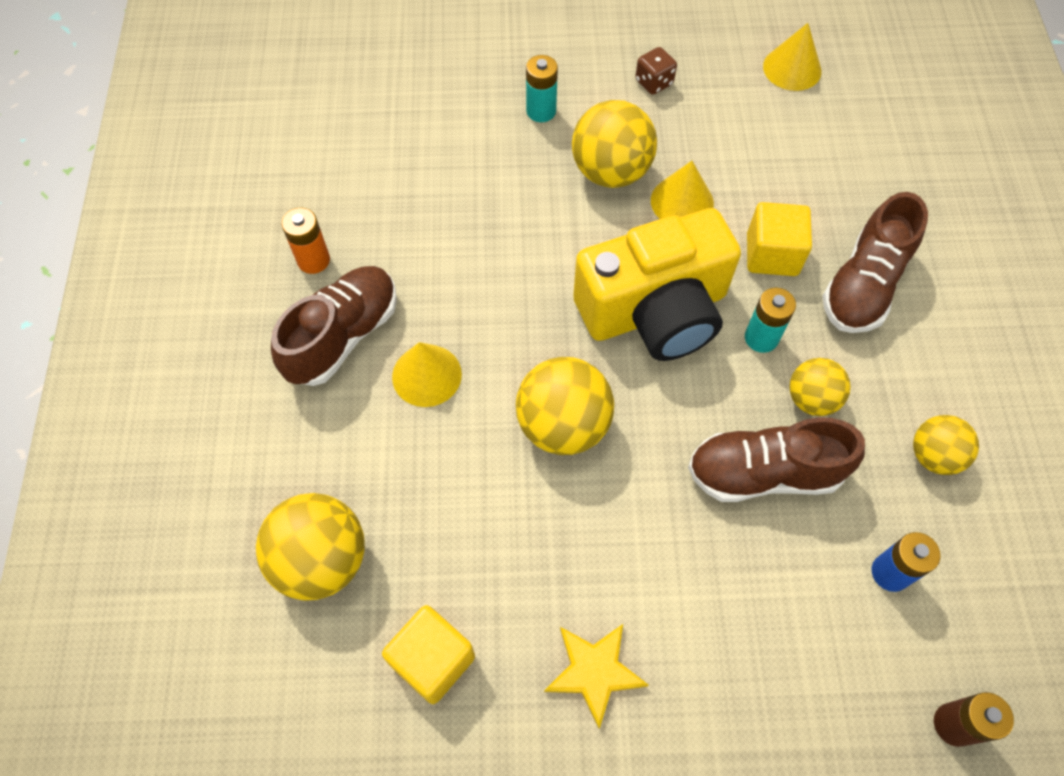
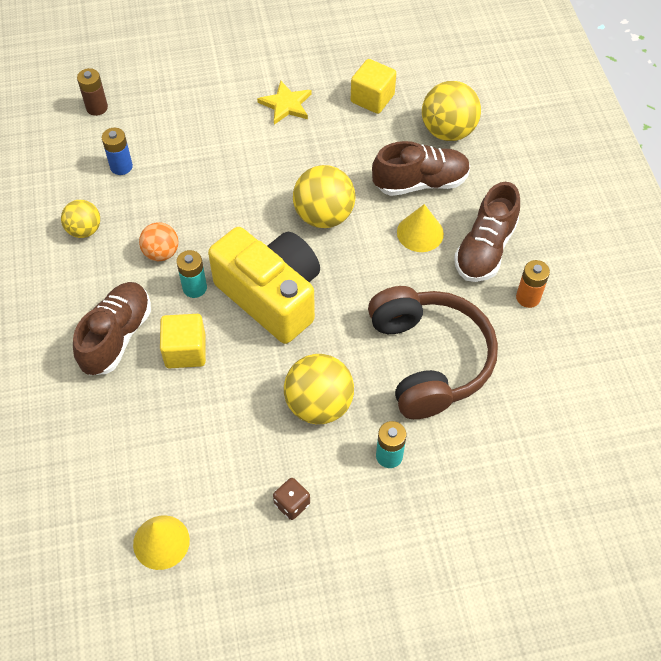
camera: 170 degrees right, 5 degrees down
yellow camera [573,208,741,361] -> yellow camera turned 75 degrees clockwise [208,227,320,344]
yellow cone [651,161,714,219] -> none
brown shoe [688,417,865,502] -> brown shoe moved to [372,141,470,196]
yellow ball [789,358,851,416] -> orange ball [139,222,179,261]
none -> brown headphones [368,286,498,419]

